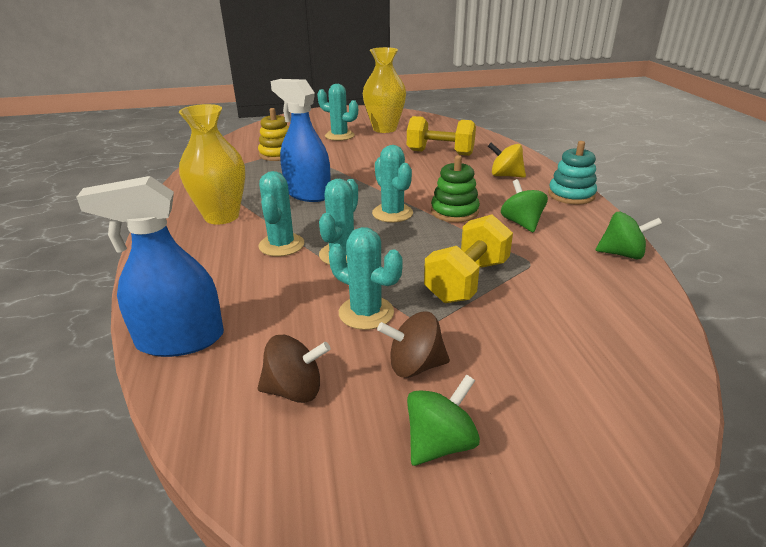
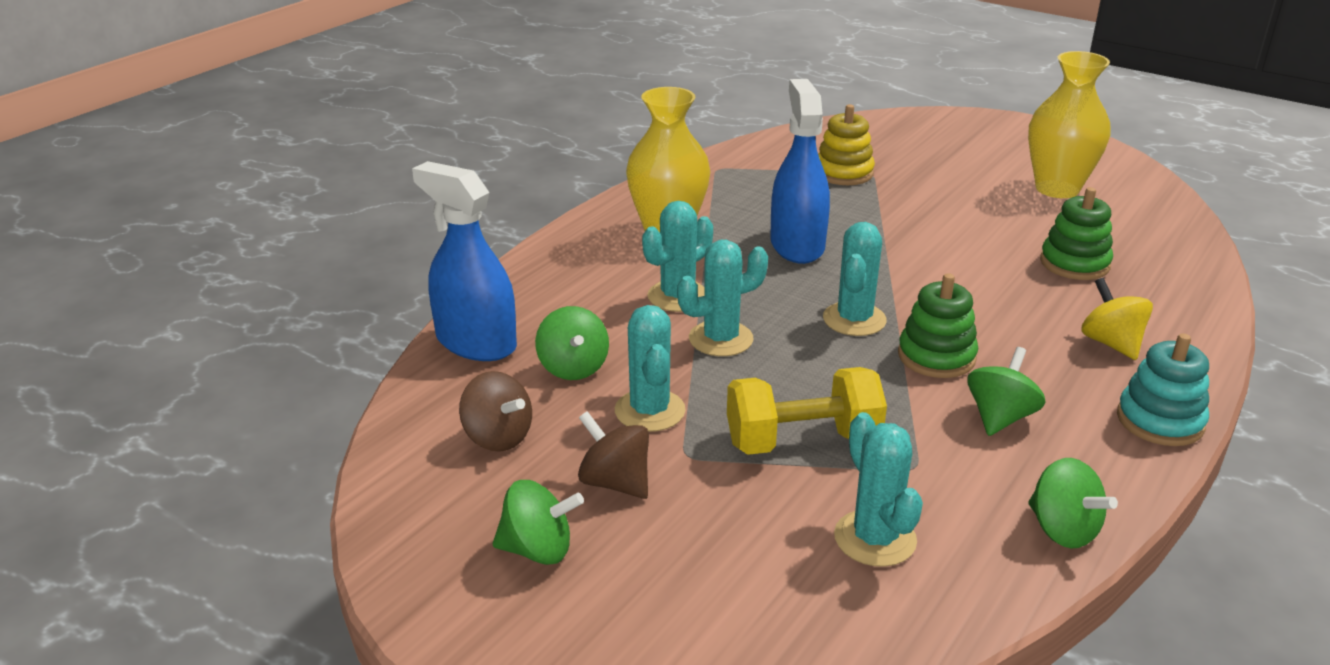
camera: 45 degrees right, 0 degrees up
turquoise cactus [317,84,358,141] -> turquoise cactus moved to [834,412,923,567]
yellow dumbbell [407,116,476,156] -> green stacking toy [1040,187,1113,280]
none -> green spinning top [535,306,609,380]

